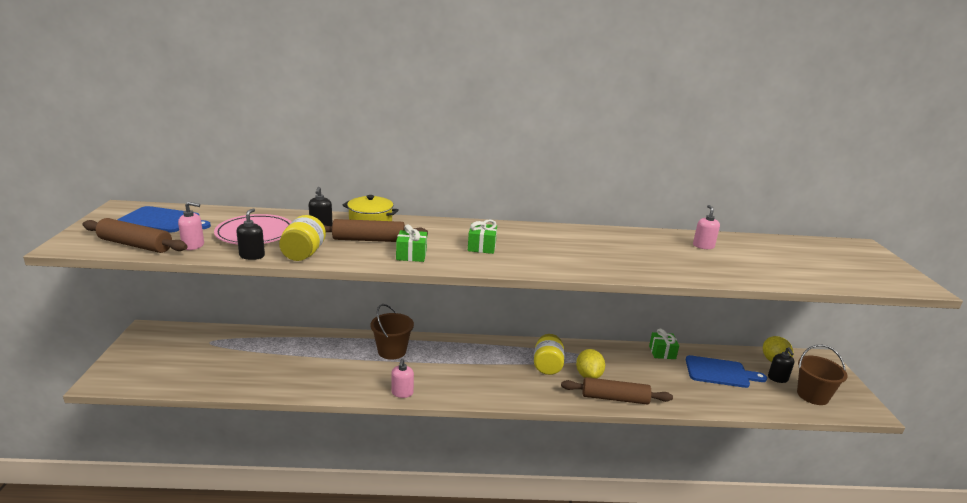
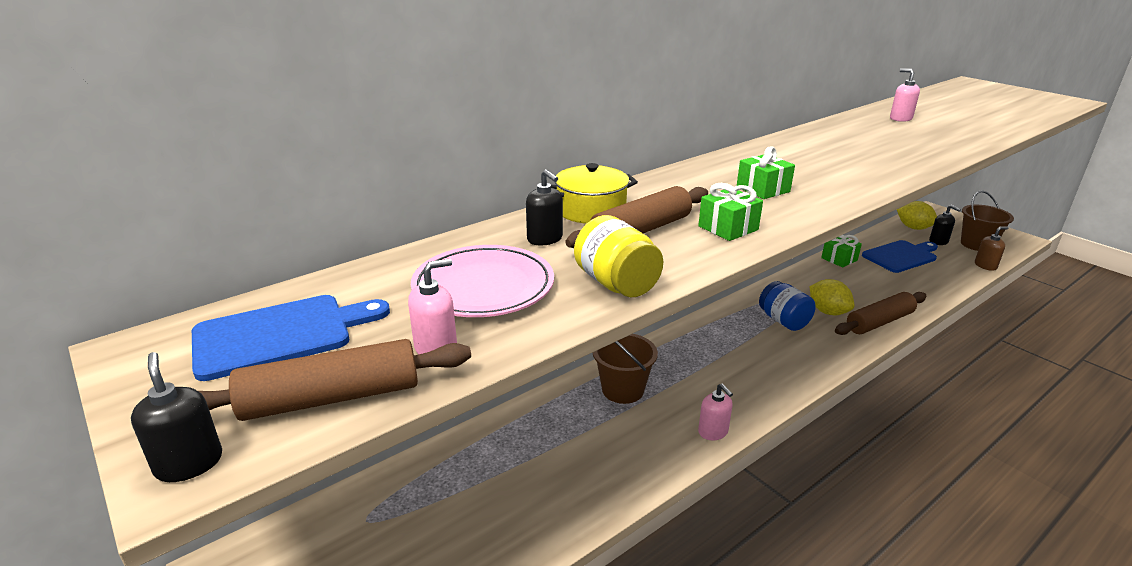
camera: 35 degrees left, 5 degrees up
black soap dispenser [237,208,265,260] -> black soap dispenser moved to [131,352,222,482]
yellow jar [534,334,564,375] -> blue jar [759,281,815,331]
none -> brown soap dispenser [975,226,1009,271]

